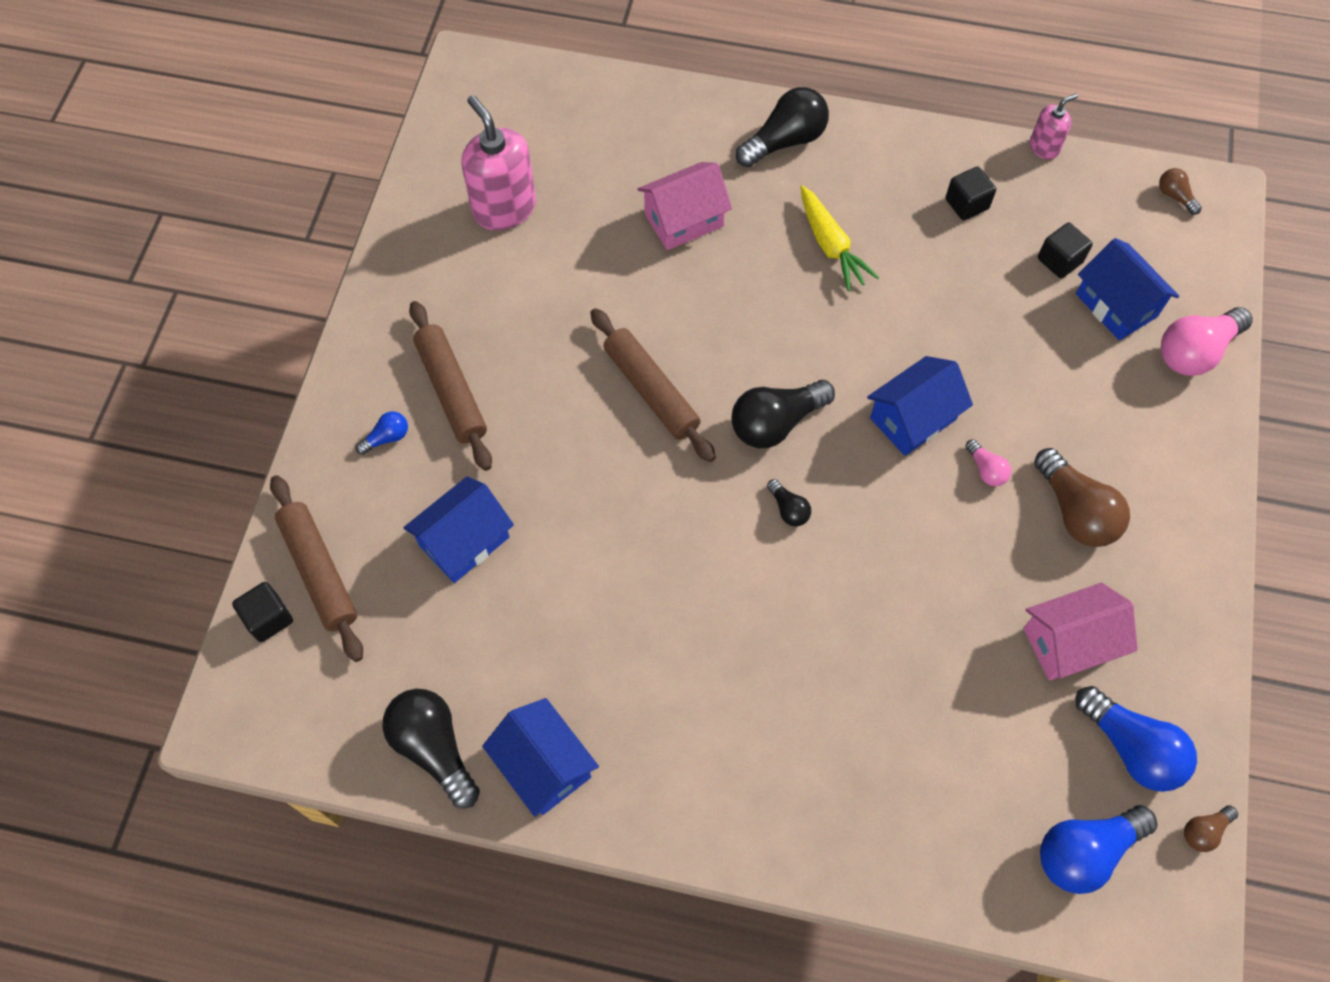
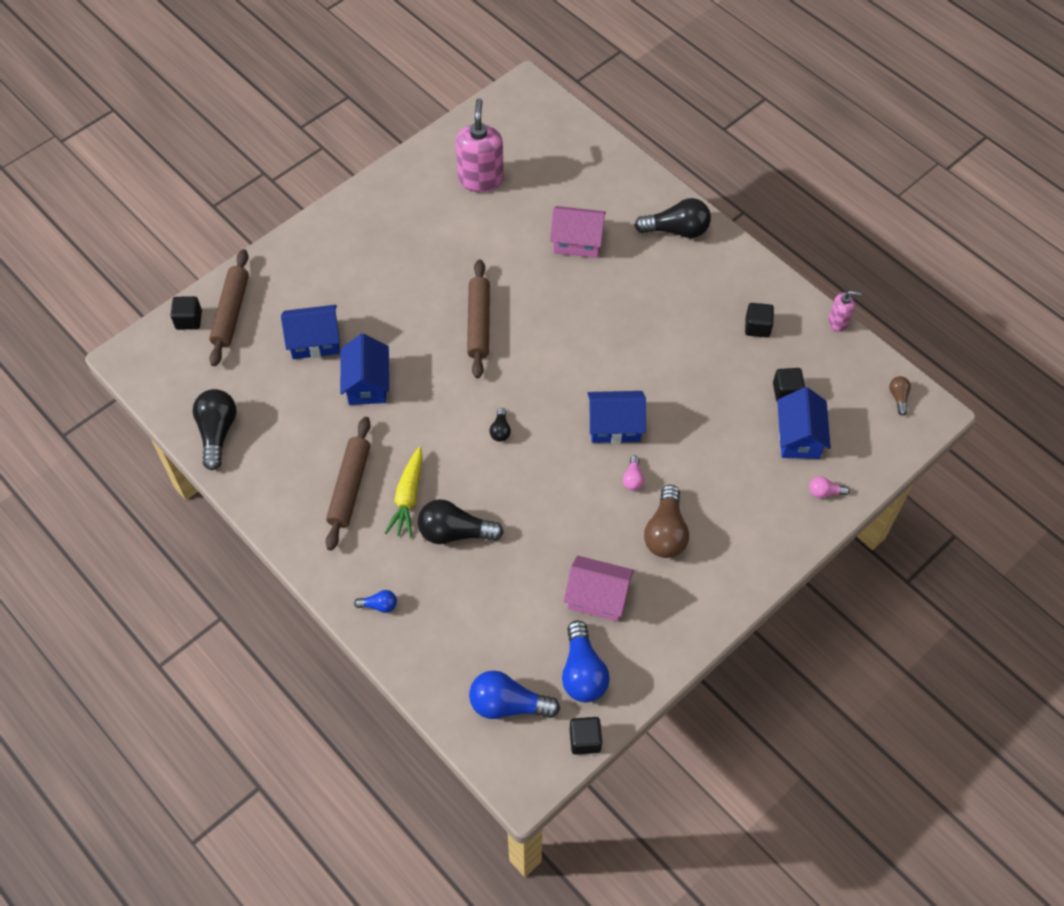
camera: 35 degrees right, 5 degrees down
blue light bulb [356,411,408,455] -> blue light bulb moved to [354,590,397,613]
brown rolling pin [409,301,492,471] -> brown rolling pin moved to [326,417,371,550]
blue house [482,698,599,817] -> blue house moved to [340,334,389,405]
black light bulb [731,380,835,448] -> black light bulb moved to [418,499,504,544]
yellow carrot [801,186,879,291] -> yellow carrot moved to [385,447,423,538]
pink light bulb [1161,307,1253,376] -> pink light bulb [809,476,850,498], size x0.50
brown light bulb [1184,805,1238,852] -> black cube [570,717,602,755]

